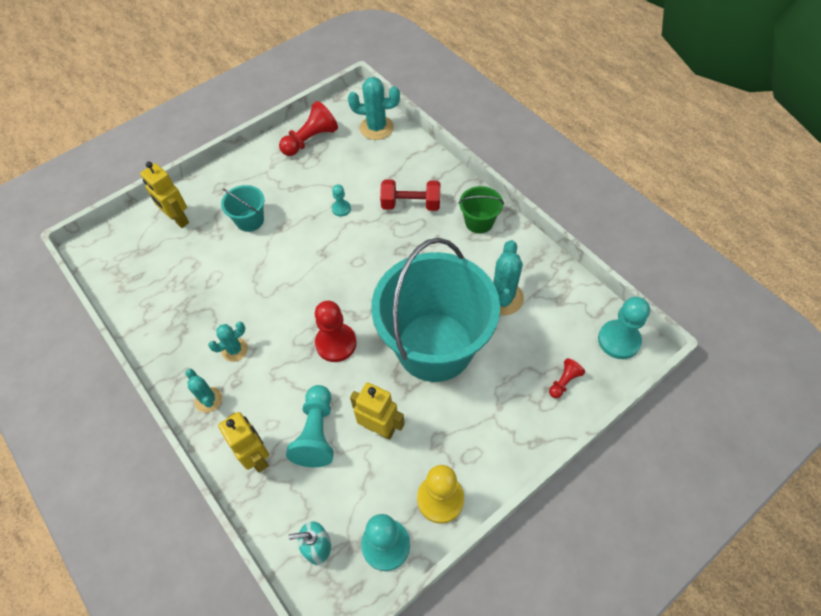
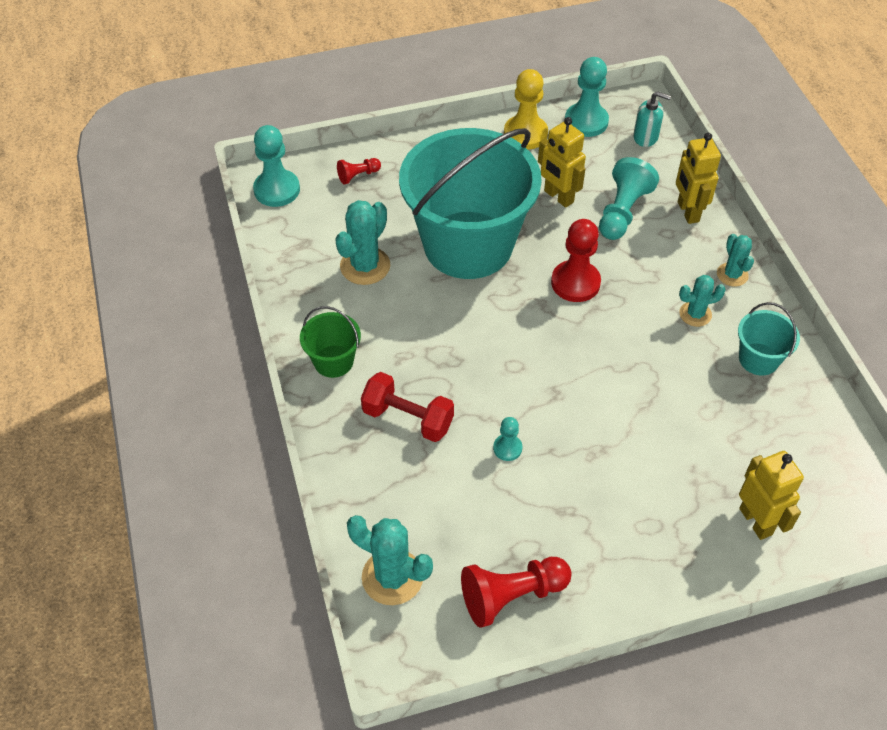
camera: 160 degrees left, 5 degrees down
turquoise bucket [221,185,264,232] -> turquoise bucket moved to [738,302,800,375]

